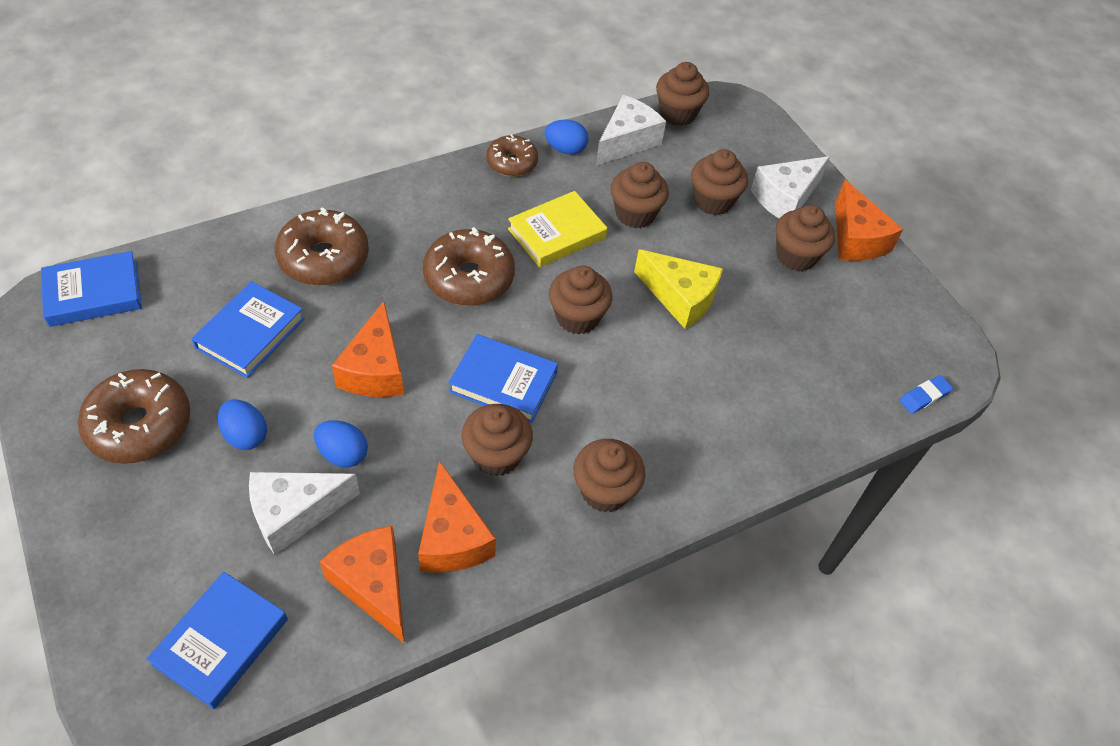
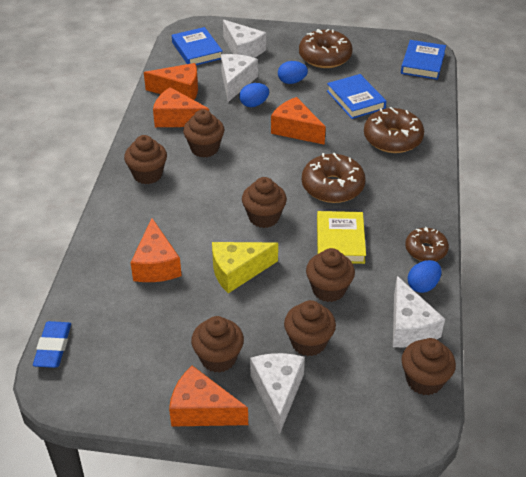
camera: 130 degrees right, 10 degrees down
blue book [449,334,558,423] -> none
blue eraser [899,375,953,414] -> blue eraser [33,321,71,368], size x1.51
none -> orange cheese [131,218,182,282]
none -> white cheese [223,20,266,58]

